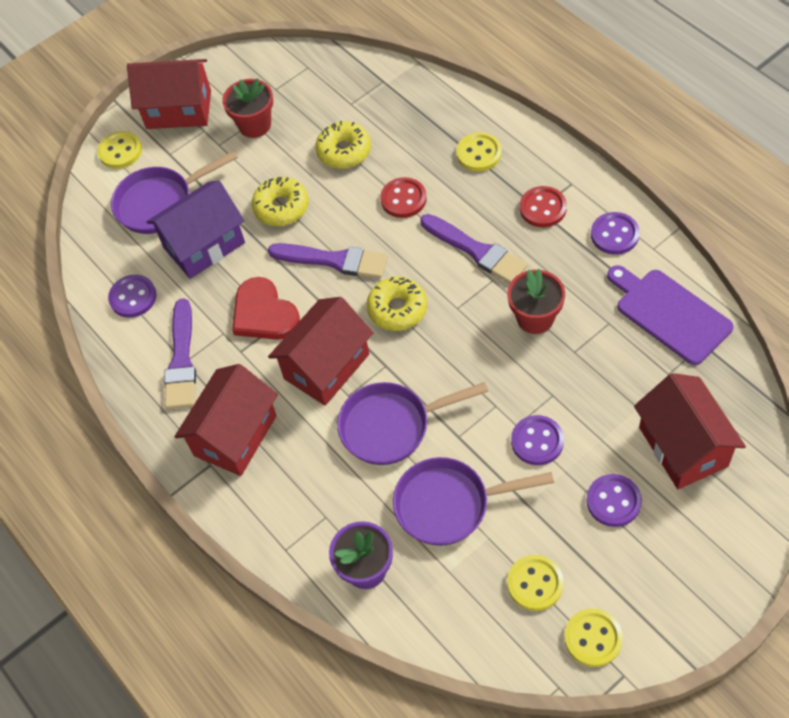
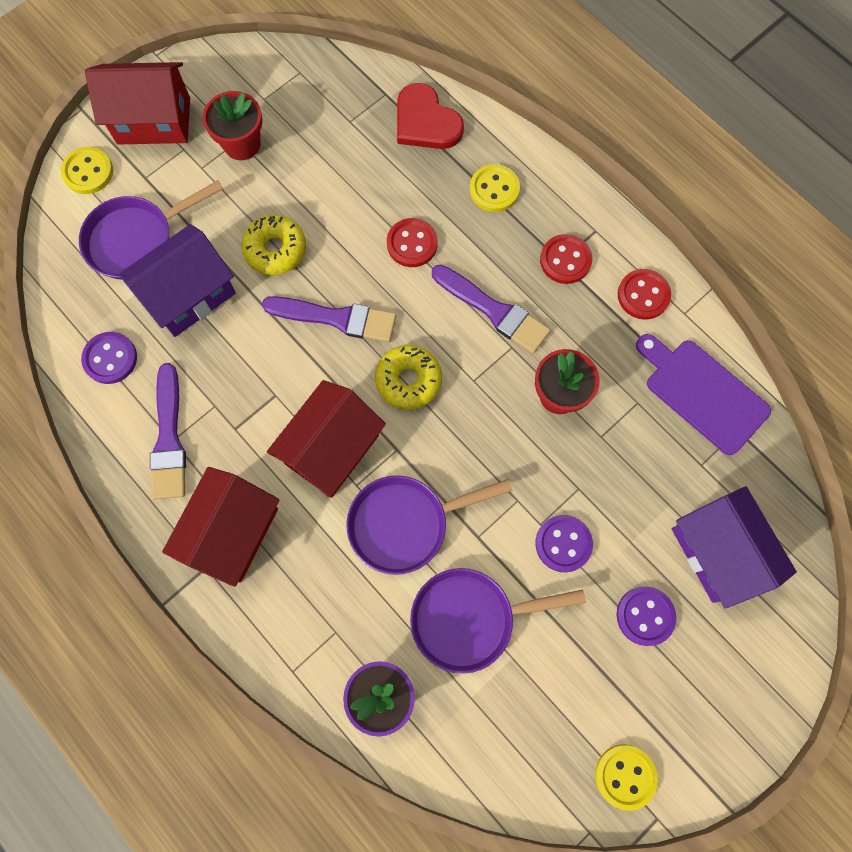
camera: 10 degrees left, 15 degrees up
red heart [232,277,300,340] -> red heart moved to [397,83,464,149]
yellow donut [315,121,371,169] -> none
yellow button [507,555,564,611] -> none
purple button [591,212,640,255] -> red button [618,269,671,320]
red house [634,373,746,489] -> purple house [672,486,797,609]

